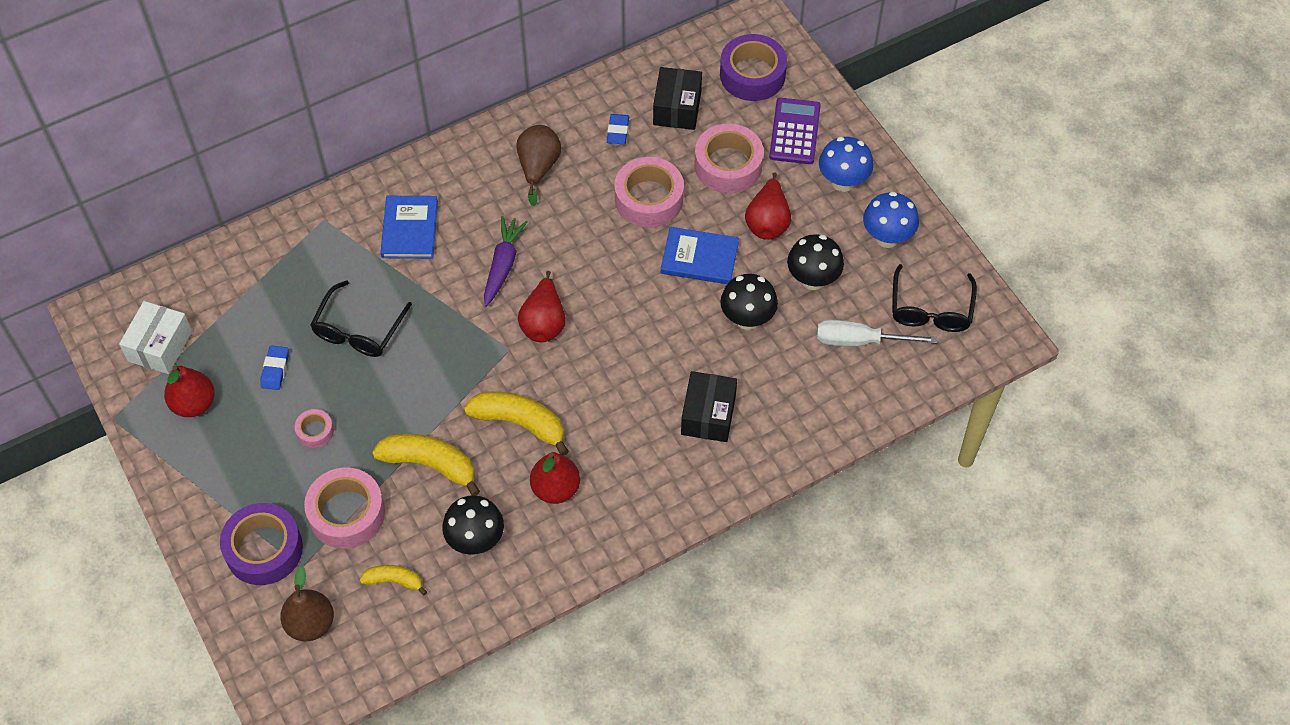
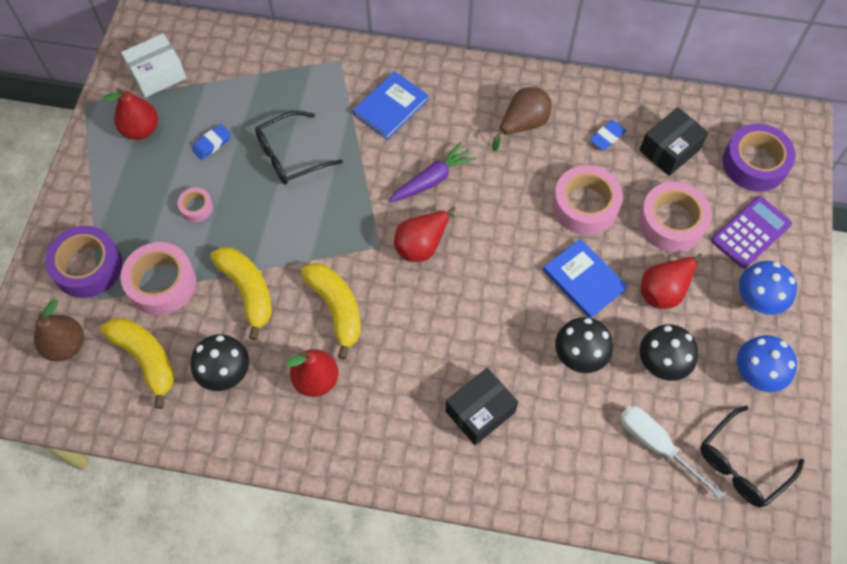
camera: 40 degrees right, 5 degrees up
yellow banana [360,565,427,595] -> yellow banana [100,318,174,409], size x1.76

